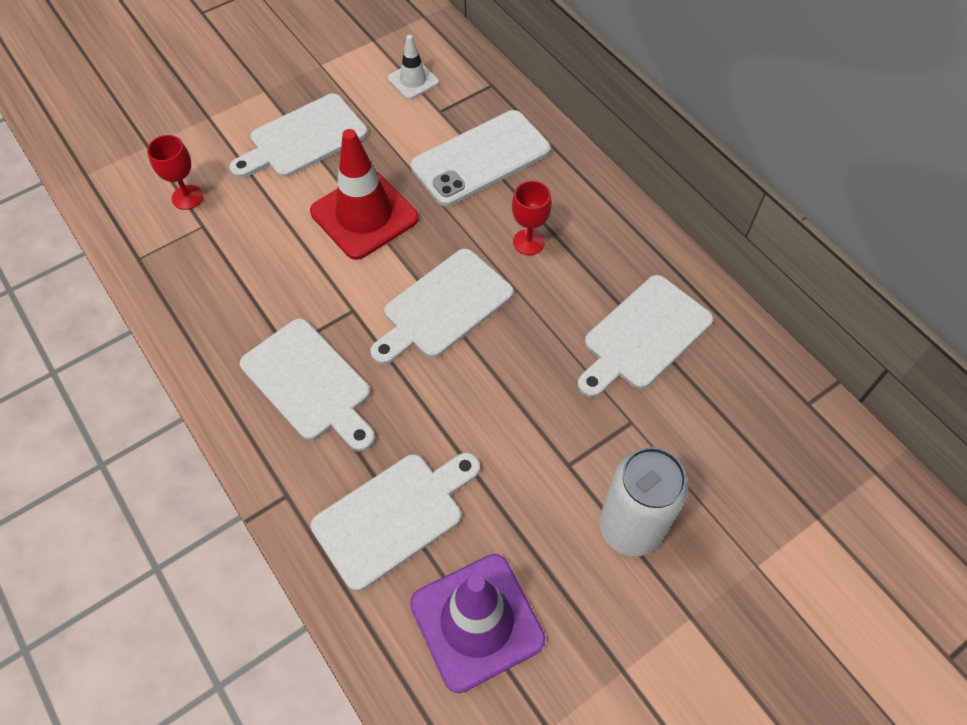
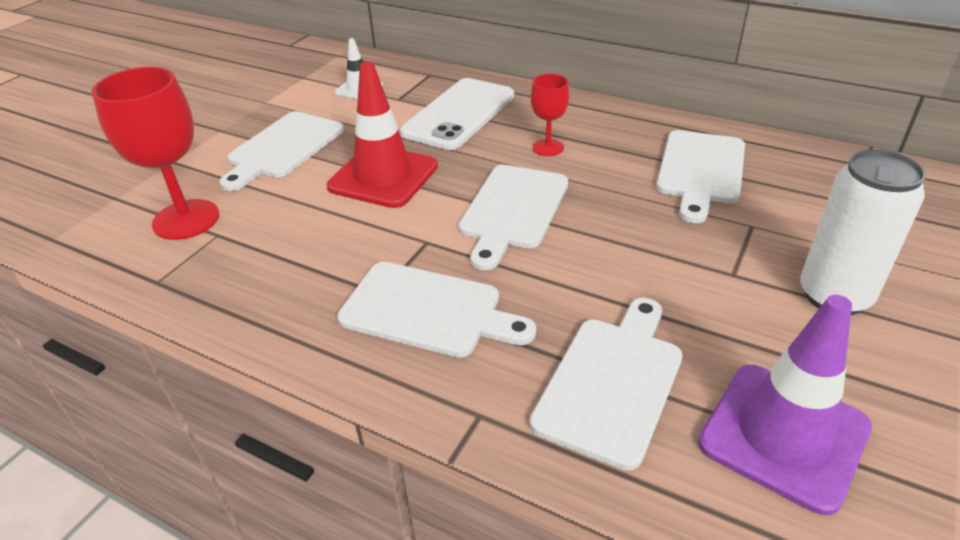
camera: 25 degrees left, 20 degrees down
red goblet [147,135,203,210] -> red goblet [92,67,219,240], size x1.84

